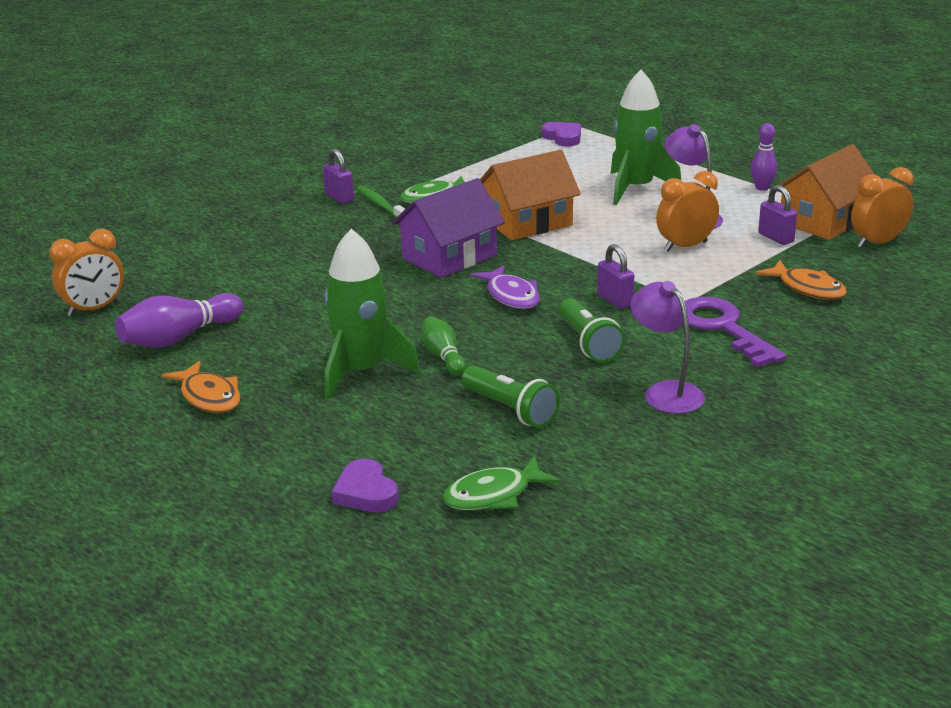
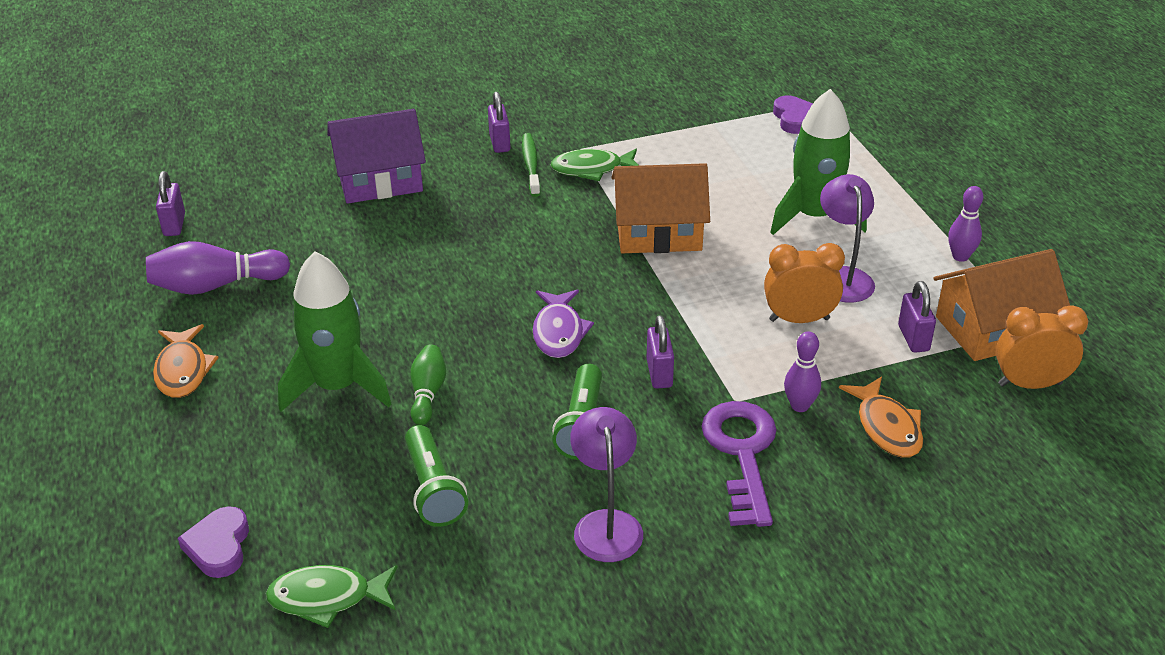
camera: 25 degrees right, 10 degrees up
orange clock [49,229,124,317] -> purple padlock [156,171,185,236]
purple house [392,178,505,278] -> purple house moved to [327,109,426,204]
none -> purple bowling pin [784,331,821,412]

